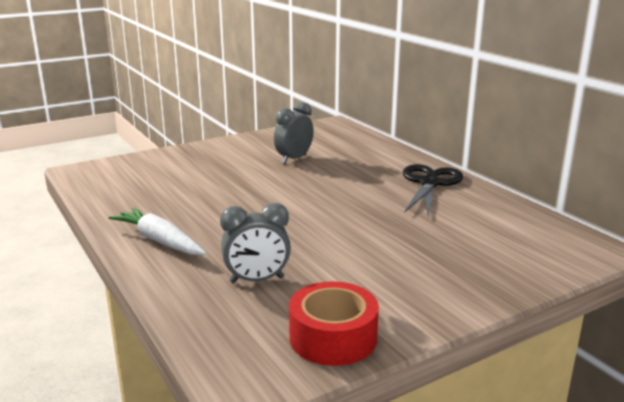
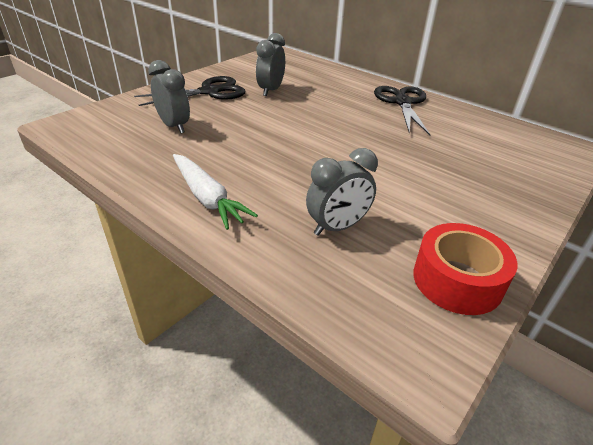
camera: 20 degrees left, 15 degrees up
white carrot [109,208,206,255] -> white carrot turned 150 degrees counterclockwise [173,154,258,230]
none -> black scissors [134,76,245,106]
none -> grey clock [148,60,190,133]

